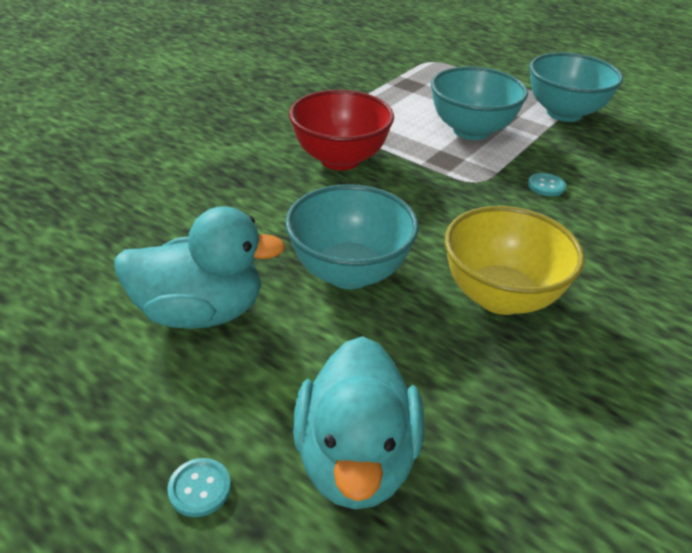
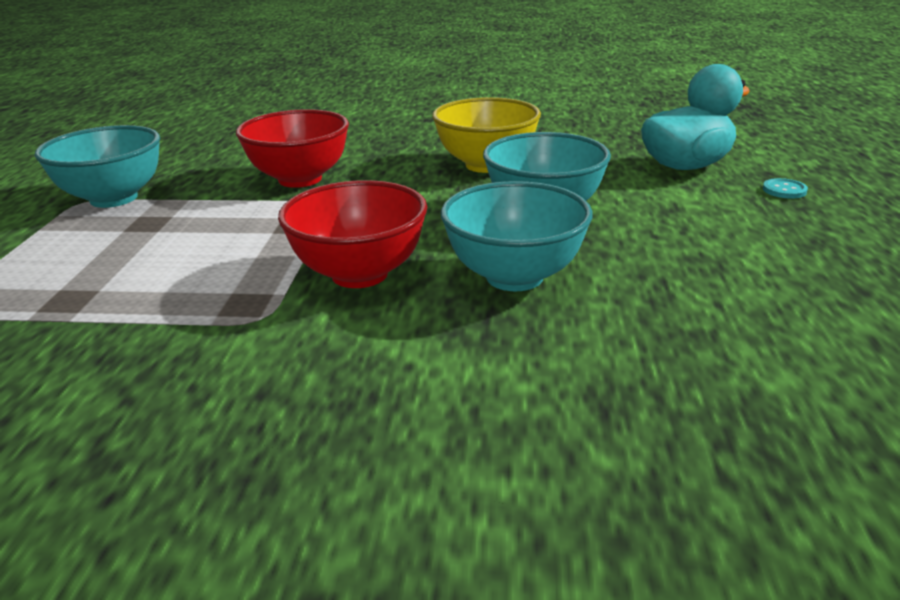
camera: 120 degrees left, 10 degrees down
turquoise duck [114,206,286,329] -> none
turquoise bowl [431,67,528,140] -> turquoise bowl moved to [441,181,593,291]
turquoise button [528,173,566,196] -> red bowl [236,109,349,188]

